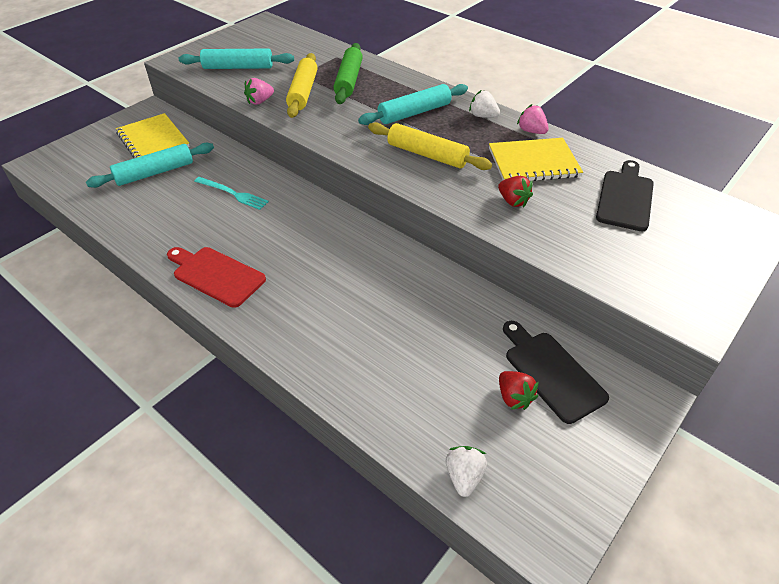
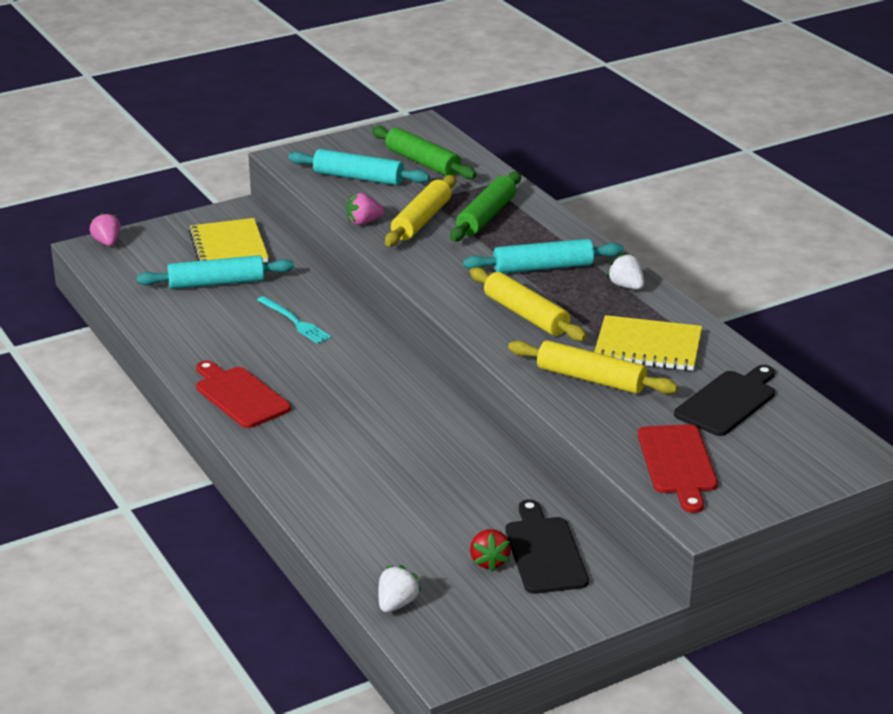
camera: 20 degrees right, 15 degrees down
red strawberry [498,176,533,207] -> yellow rolling pin [508,340,678,394]
pink strawberry [517,104,549,134] -> pink strawberry moved to [90,212,121,246]
none -> green rolling pin [372,126,477,179]
none -> red cutting board [638,424,718,513]

